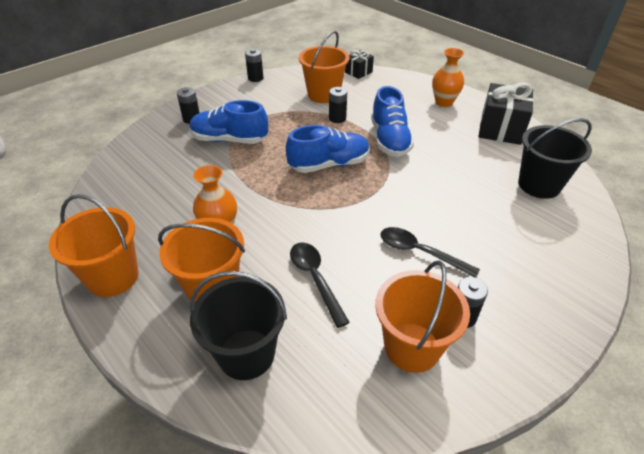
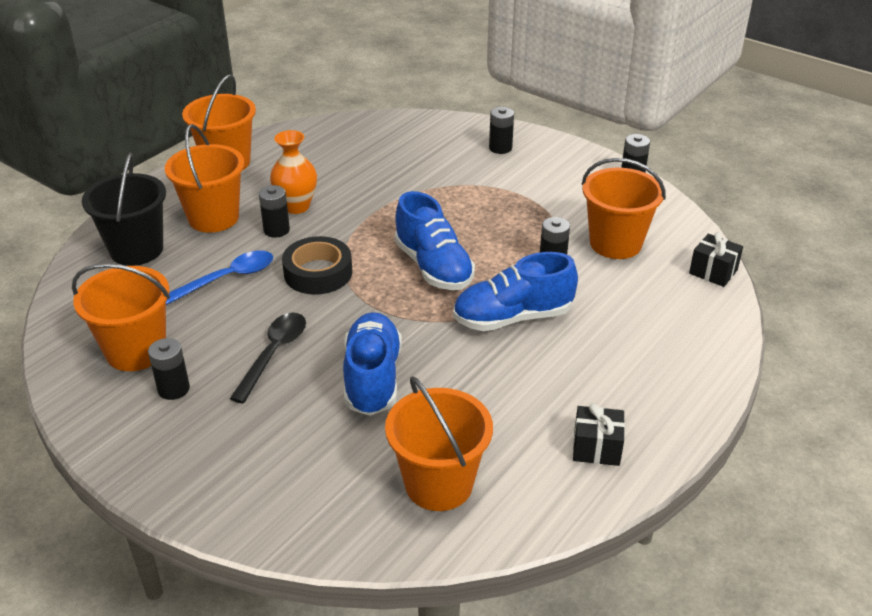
camera: 80 degrees right, 5 degrees down
blue shoe [190,100,268,144] -> blue shoe moved to [343,312,402,416]
black spoon [290,242,350,328] -> blue spoon [166,251,273,305]
orange vase [432,48,465,107] -> none
black gift [478,83,534,145] -> black gift [573,403,625,466], size x0.55
black bucket [518,118,592,199] -> orange bucket [385,376,493,511]
none -> black battery [259,185,290,238]
none -> black tape [282,236,352,294]

